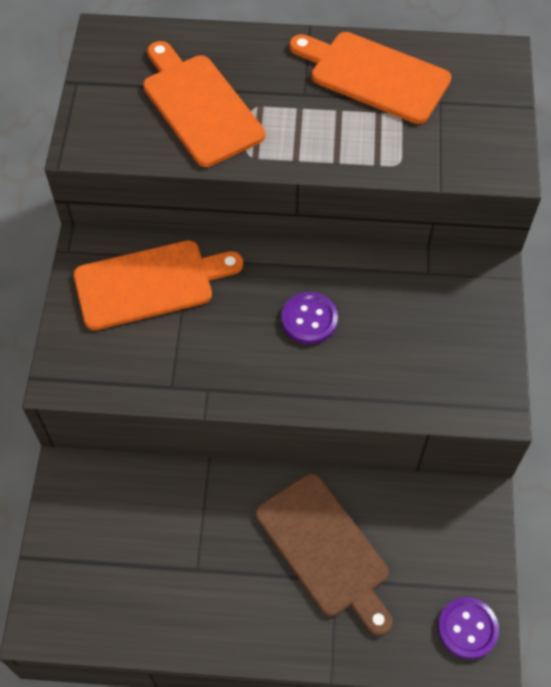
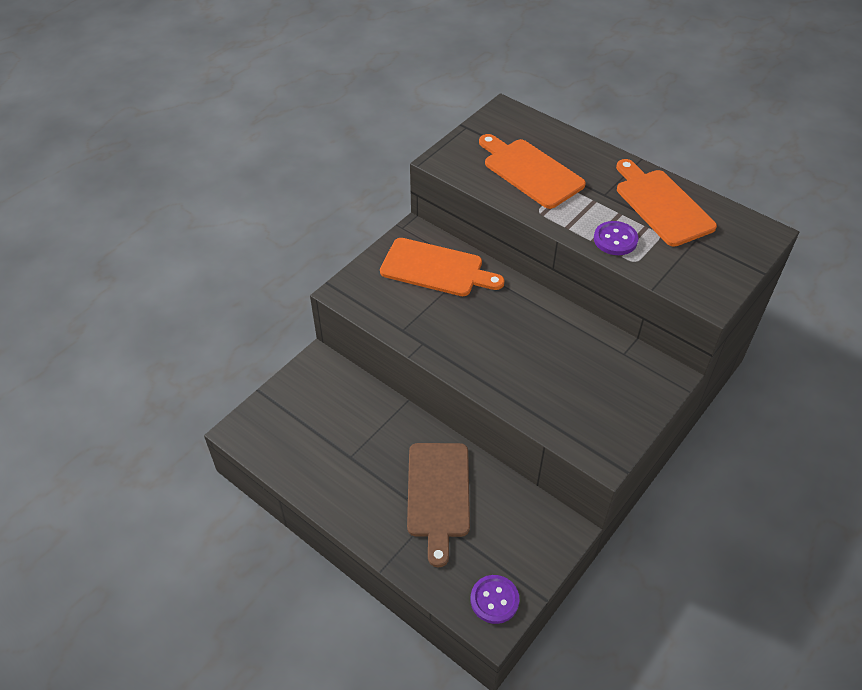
camera: 35 degrees right, 10 degrees down
orange cutting board [143,41,265,167] -> orange cutting board turned 45 degrees counterclockwise [479,134,586,209]
purple button [281,292,338,344] -> purple button moved to [594,221,638,255]

